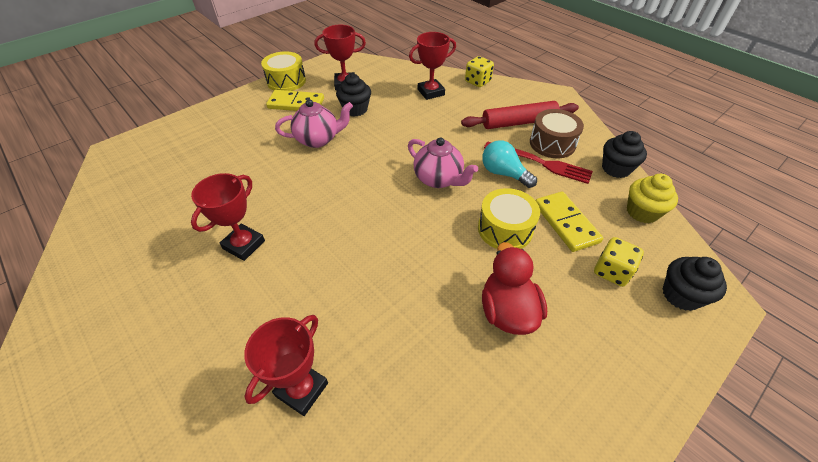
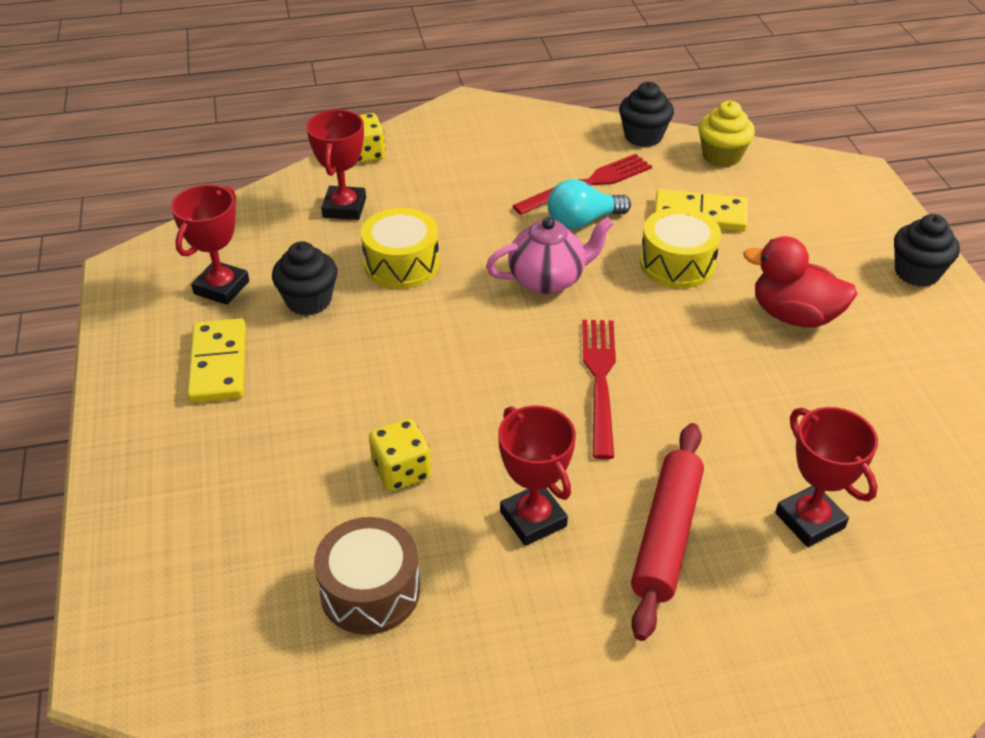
camera: 60 degrees left, 5 degrees down
yellow drum [261,51,306,91] -> yellow drum moved to [361,208,439,289]
yellow domino [266,90,324,111] -> yellow domino turned 45 degrees counterclockwise [187,318,246,403]
pink teapot [275,99,353,148] -> none
red rolling pin [461,101,579,129] -> red rolling pin moved to [631,423,704,641]
brown drum [530,109,584,158] -> brown drum moved to [314,517,420,635]
yellow dice [594,237,644,287] -> yellow dice moved to [369,418,431,491]
black cupcake [663,257,727,311] -> black cupcake moved to [894,214,960,287]
none -> red fork [582,320,616,459]

